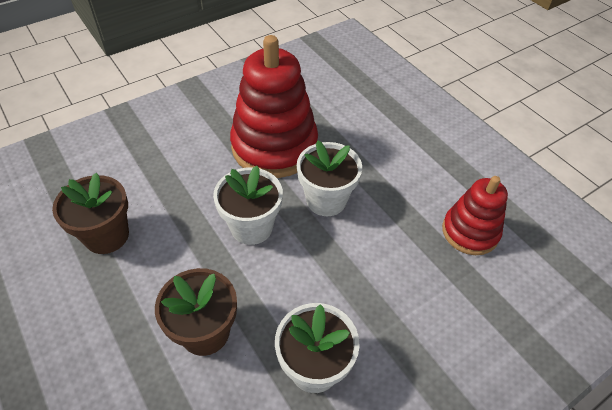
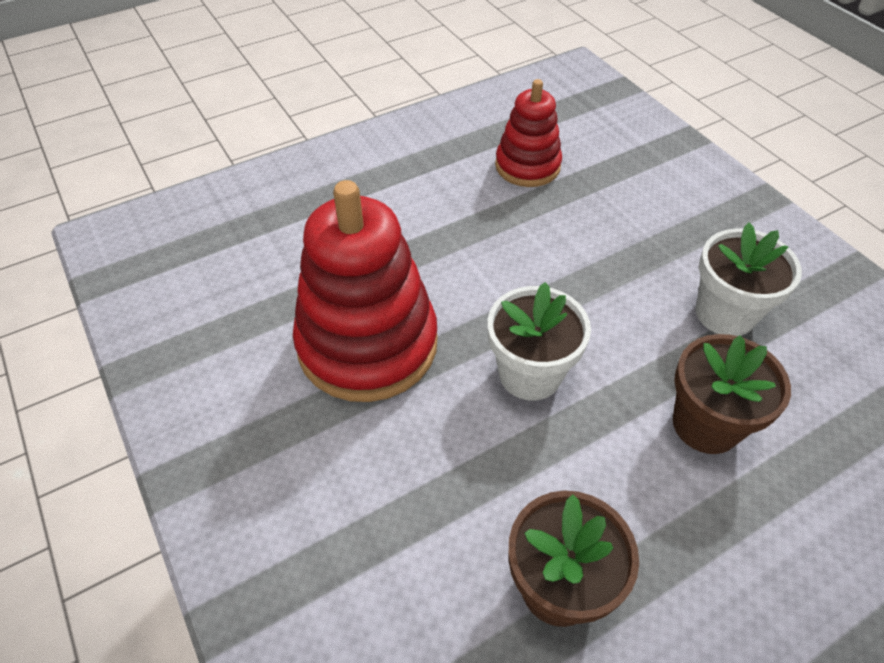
camera: 85 degrees left, 0 degrees up
white flower pot [297,141,362,216] -> none

